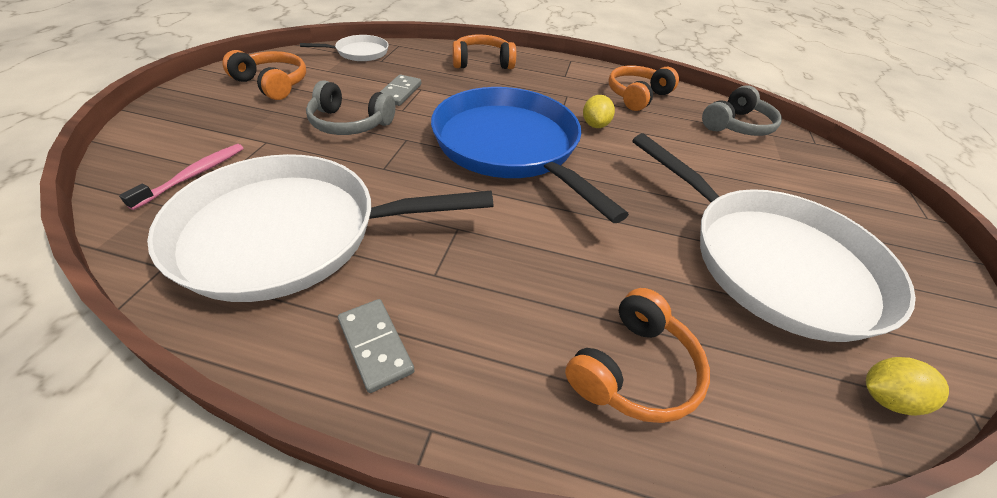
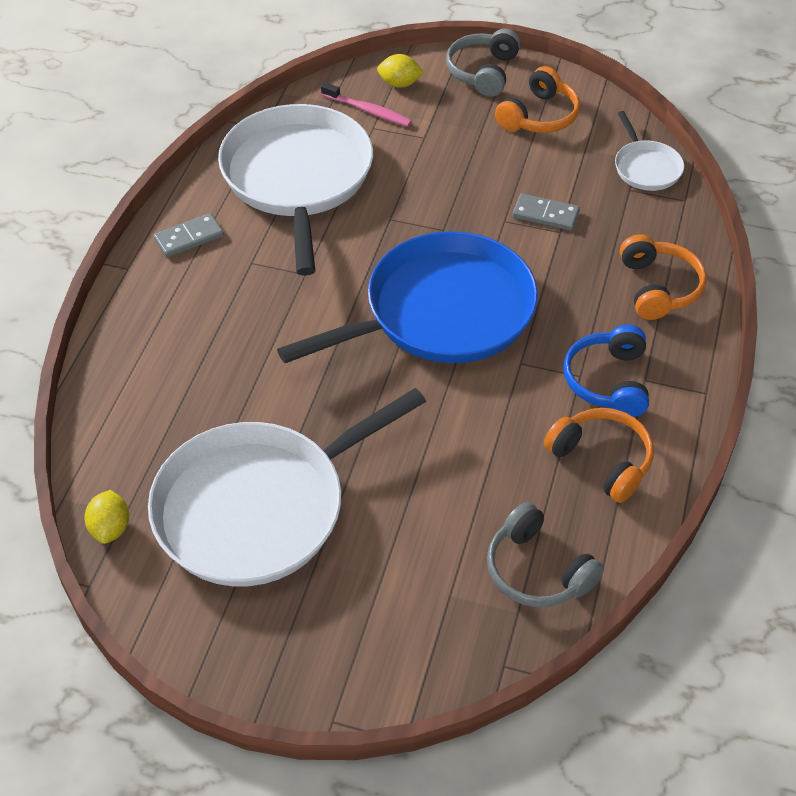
camera: 95 degrees right, 5 degrees up
grey headphones [306,80,395,135] -> grey headphones moved to [446,29,521,97]
orange headphones [565,288,710,423] -> none
yellow lemon [583,95,615,128] -> yellow lemon moved to [377,54,424,88]
none -> blue headphones [563,325,649,417]

